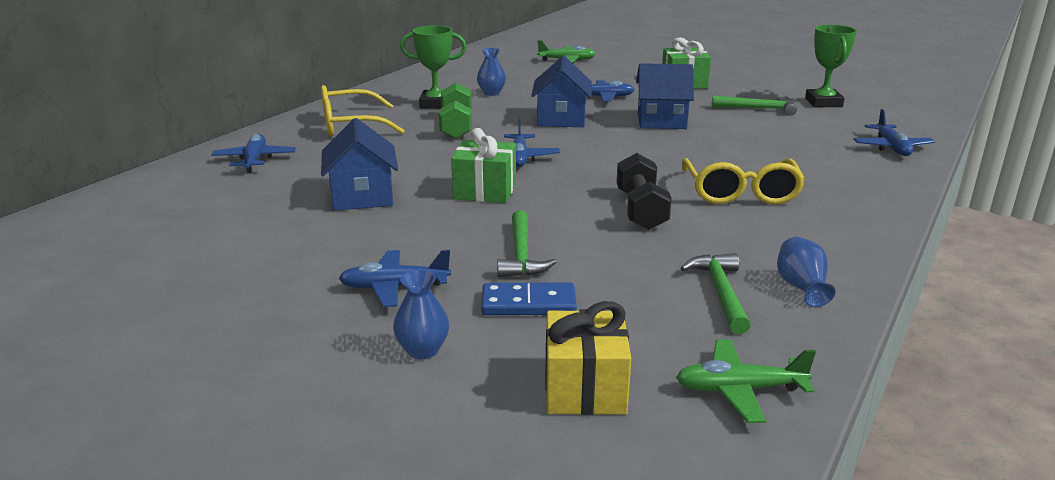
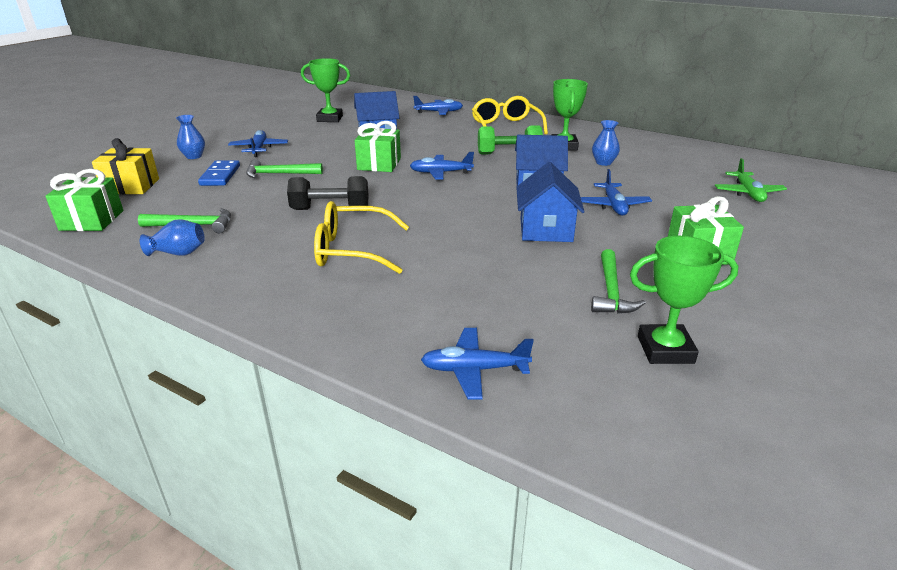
camera: 90 degrees right, 5 degrees up
green plane [676,339,816,423] -> green gift [45,169,123,231]
none -> green trophy [301,58,350,122]

